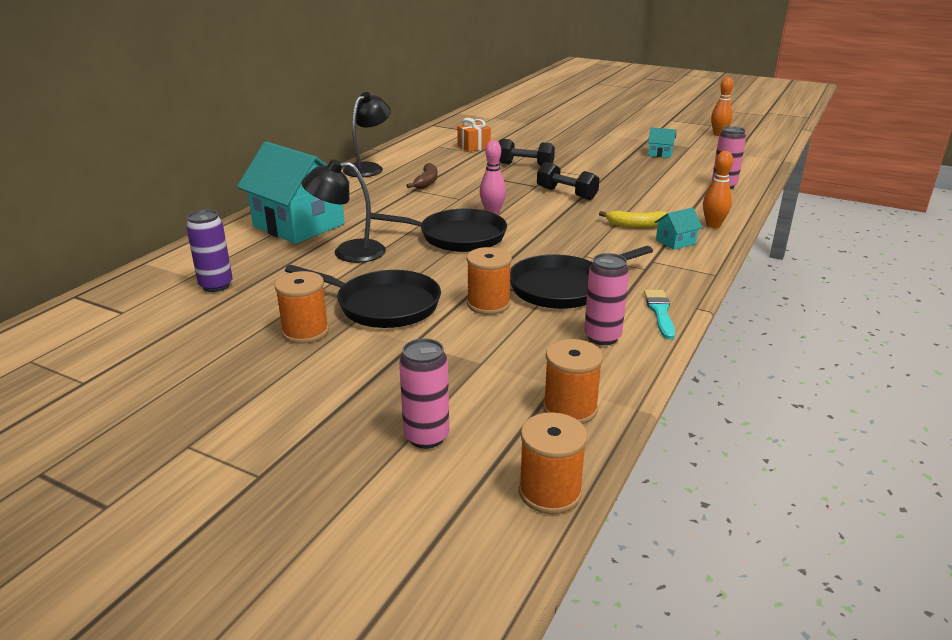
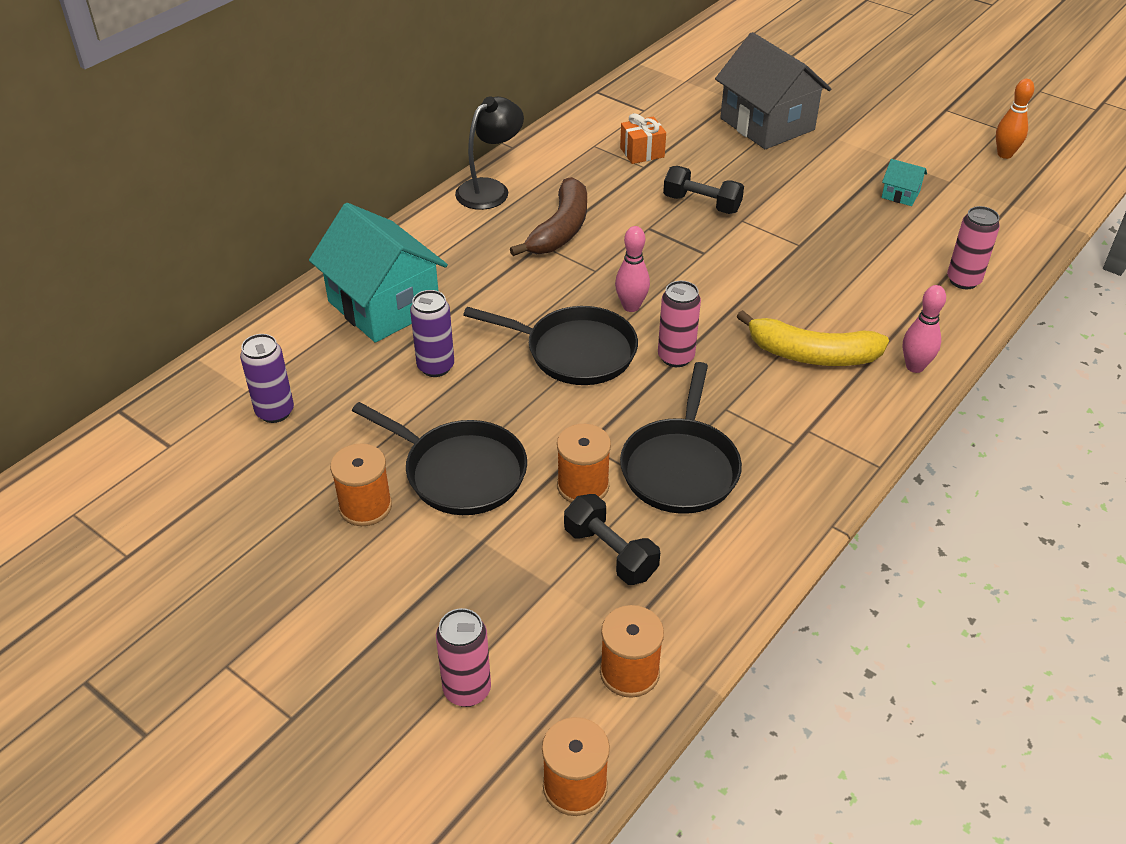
camera: 10 degrees right, 15 degrees up
black lamp [301,159,386,263] -> purple can [410,290,454,377]
brown banana [406,163,438,189] -> brown banana [510,177,587,256], size x1.64
black pan [510,246,653,309] -> black pan turned 60 degrees counterclockwise [620,362,742,514]
black dumbbell [537,162,599,200] -> black dumbbell moved to [564,494,660,585]
pink can [584,253,629,345] -> pink can moved to [658,281,701,367]
yellow banana [599,211,667,228] -> yellow banana [737,310,889,366], size x1.64
turquoise brush [644,290,675,340] -> none
turquoise house [654,207,703,250] -> none
orange bowling pin [703,151,733,228] -> pink bowling pin [903,285,946,373]
none -> grey house [715,32,831,149]

